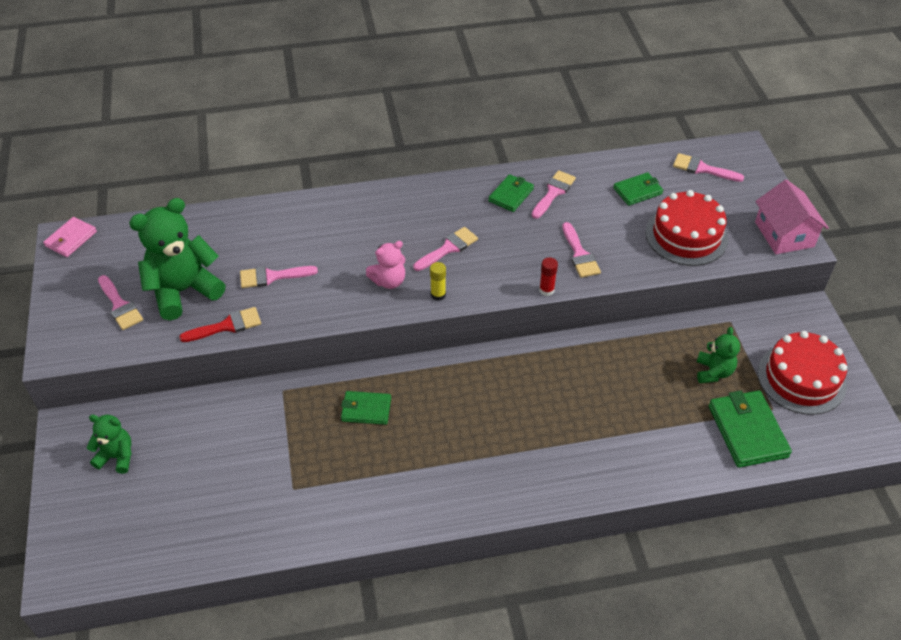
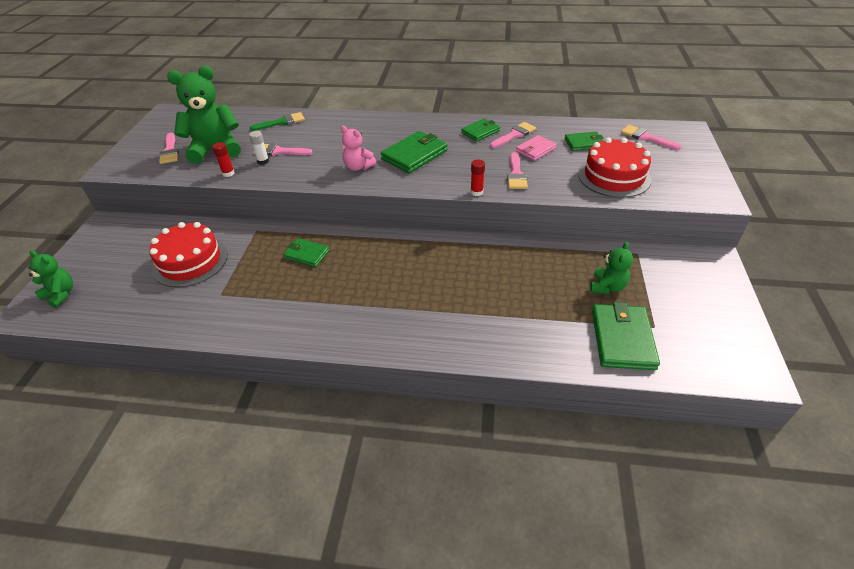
camera: 20 degrees right, 5 degrees down
pink wallet [43,217,97,257] -> pink wallet moved to [516,135,557,161]
green teddy bear [87,415,132,474] -> green teddy bear moved to [28,250,73,308]
red brush [179,307,261,342] -> red glue stick [212,142,234,177]
pink teddy bear [366,241,405,289] -> pink teddy bear turned 45 degrees clockwise [341,126,377,171]
pink brush [413,227,478,271] -> green wallet [381,131,447,173]
yellow glue stick [430,262,446,301] -> none
pink house [755,179,829,254] -> none
red cake [757,331,847,415] -> red cake moved to [149,222,228,287]
none -> green brush [249,112,305,131]
none -> white glue stick [249,131,269,165]

